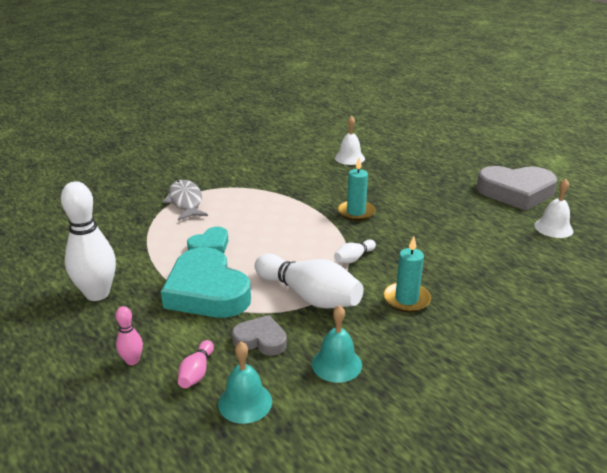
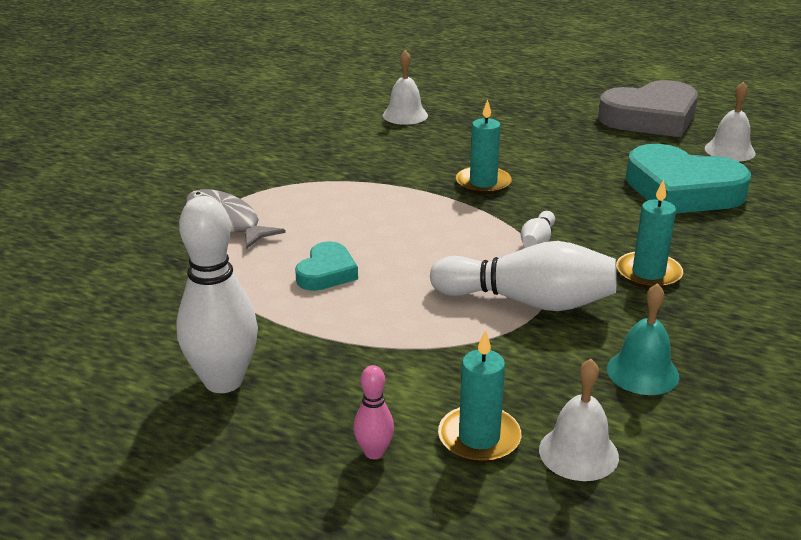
camera: 25 degrees left, 0 degrees up
turquoise heart [161,247,251,318] -> turquoise heart moved to [626,144,751,213]
pink bowling pin [178,340,214,388] -> turquoise candle [438,329,521,463]
turquoise bell [218,342,272,424] -> white bell [539,359,619,481]
grey heart [232,315,287,356] -> none

